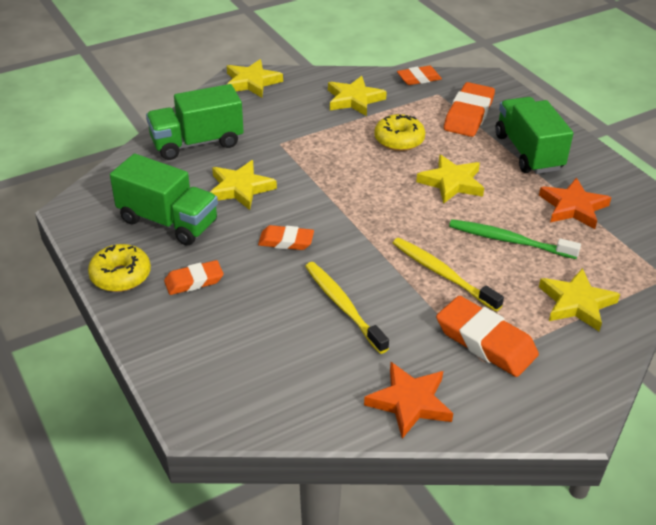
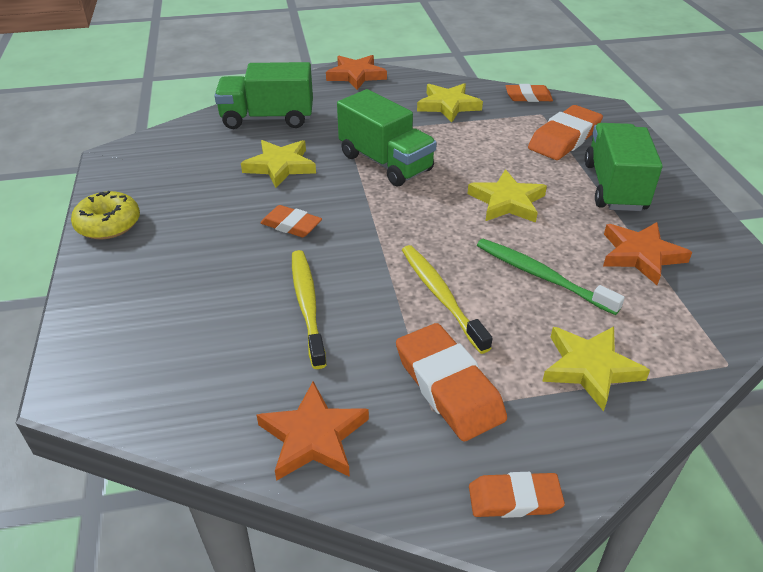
camera: 20 degrees right, 0 degrees up
green truck [110,154,218,246] -> green truck moved to [337,89,437,186]
orange eraser [164,260,224,295] -> orange eraser moved to [469,472,565,518]
yellow star [226,59,283,98] -> orange star [326,55,387,90]
yellow donut [374,114,425,151] -> none

